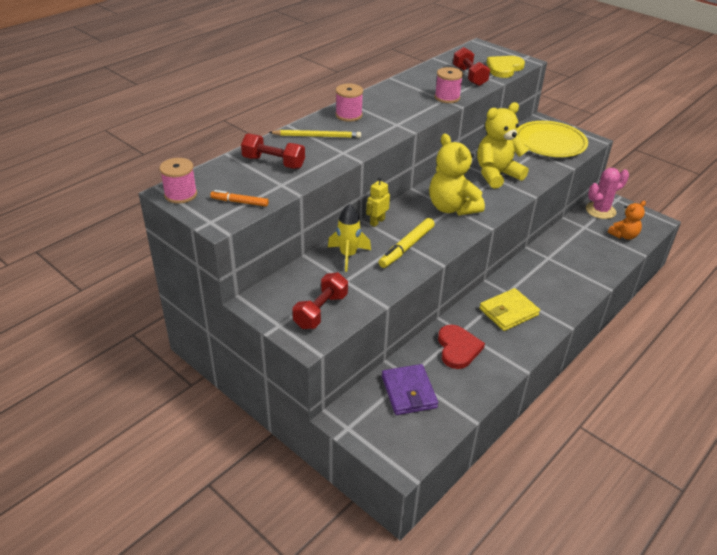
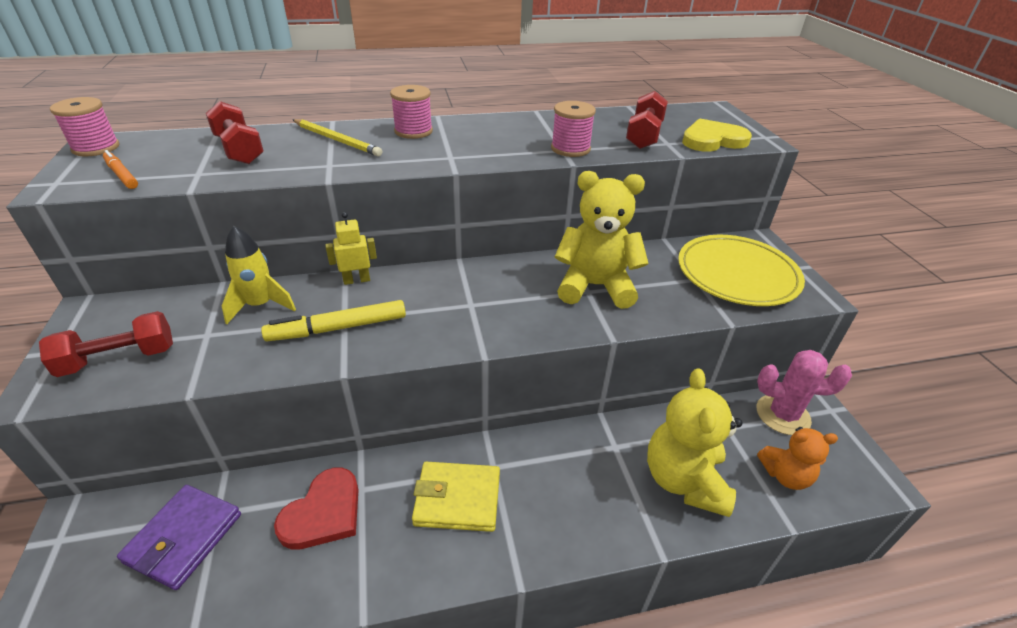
camera: 35 degrees right, 0 degrees up
yellow teddy bear [429,134,485,215] -> yellow teddy bear moved to [647,368,742,517]

